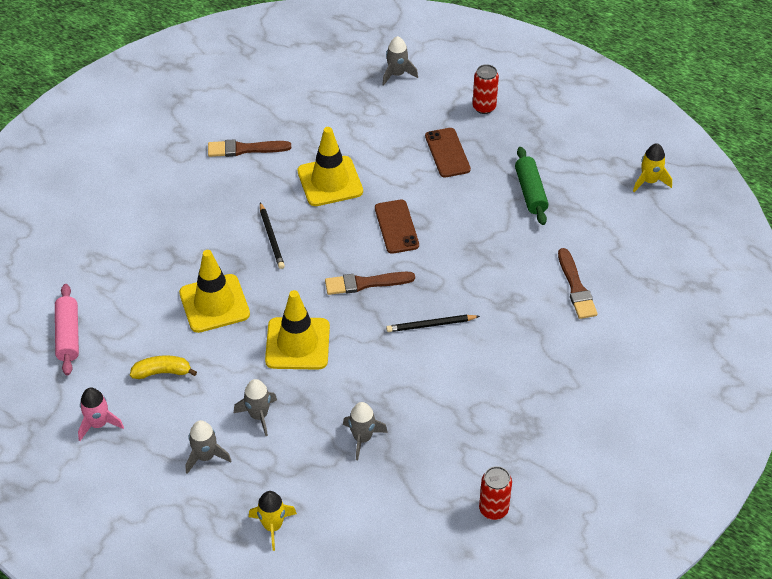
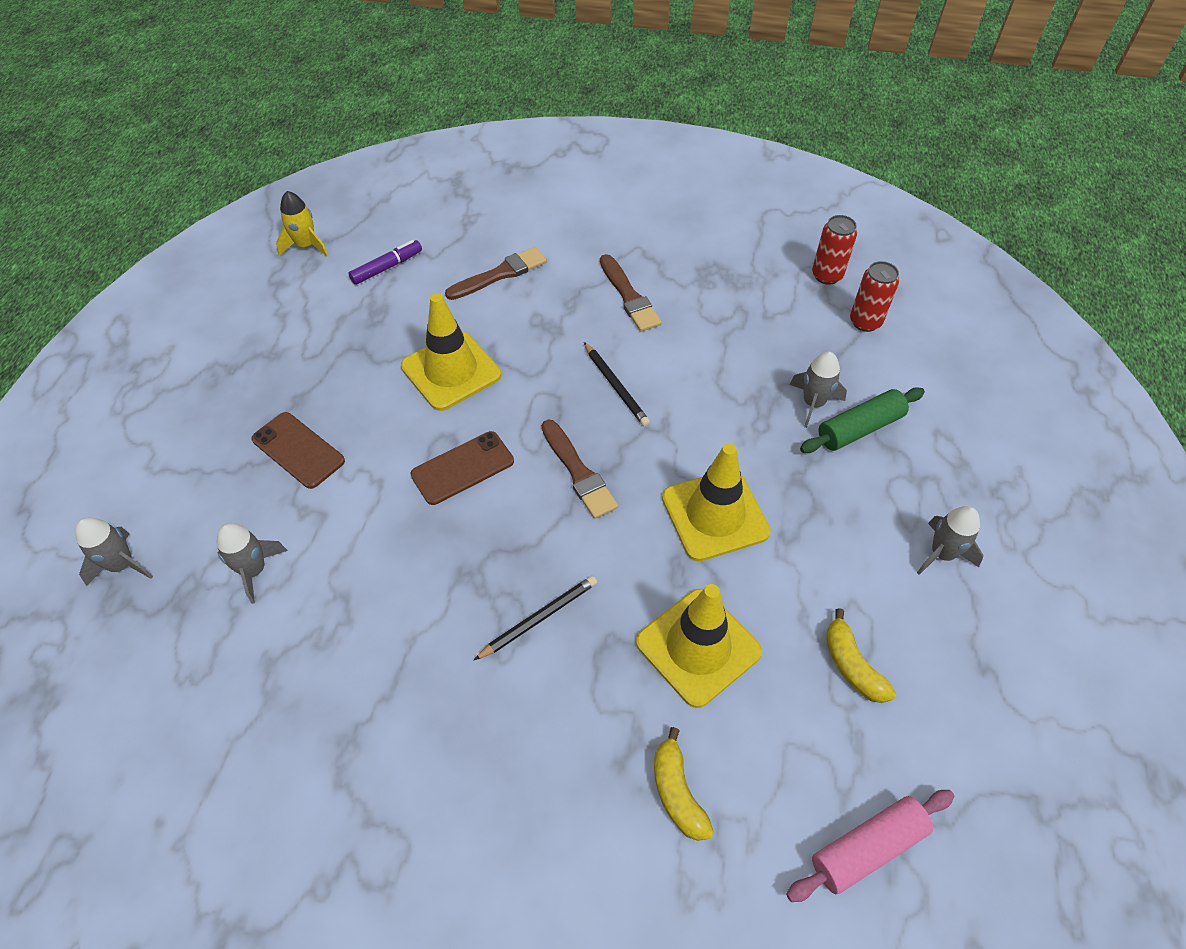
camera: 110 degrees left, 5 degrees up
pink rocket [78,388,124,441] -> none
brown brush [208,139,291,157] -> brown brush moved to [600,254,662,332]
grey rocket [234,379,277,436] -> grey rocket moved to [216,523,287,604]
yellow rocket [249,491,297,551] -> none
yellow traffic cone [297,127,363,206] -> yellow traffic cone moved to [401,293,501,411]
brown phone [425,128,471,178] -> brown phone turned 75 degrees clockwise [251,412,345,489]
red can [473,64,499,114] -> red can moved to [850,261,899,332]
green rolling pin [515,147,549,225] -> green rolling pin moved to [800,387,925,453]
none -> purple marker [348,240,422,285]
none -> yellow banana [654,727,714,841]

